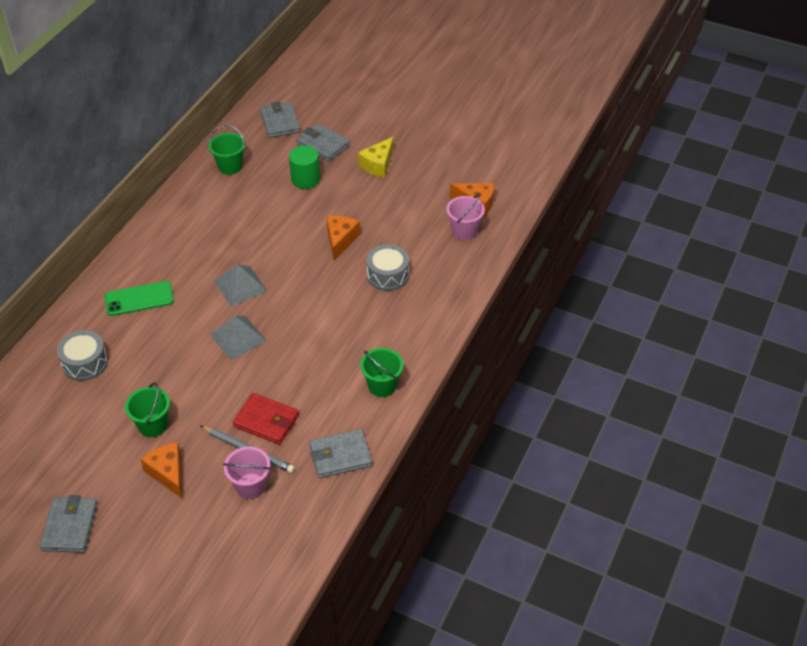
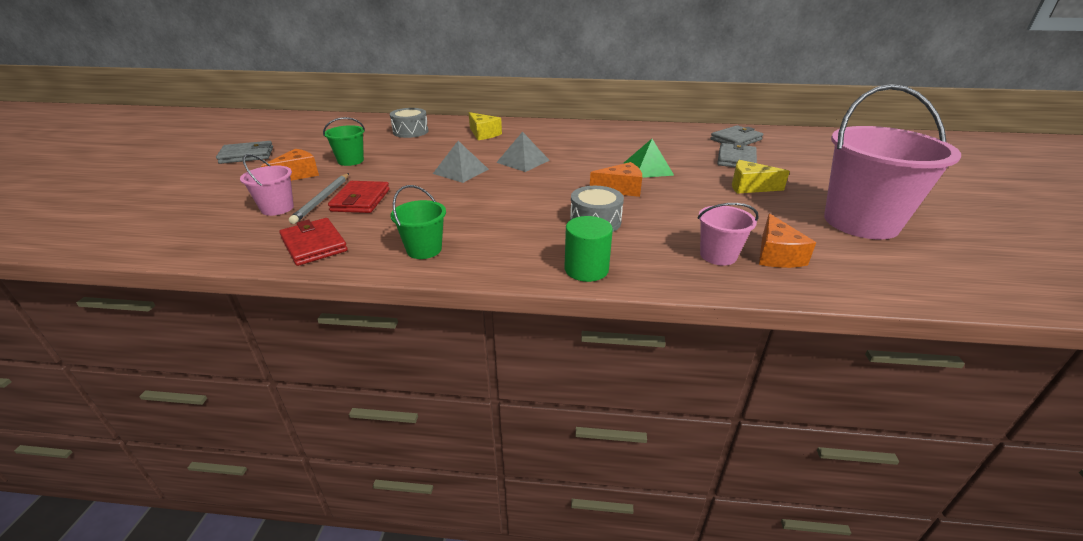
camera: 70 degrees right, 15 degrees down
green phone [105,281,174,316] -> yellow cheese [469,112,502,140]
green bucket [209,125,245,175] -> none
green cylinder [289,146,320,189] -> green cylinder moved to [565,216,613,282]
grey wallet [309,429,372,478] -> red wallet [279,218,348,266]
none -> green pyramid [624,139,674,178]
none -> pink bucket [824,84,961,239]

